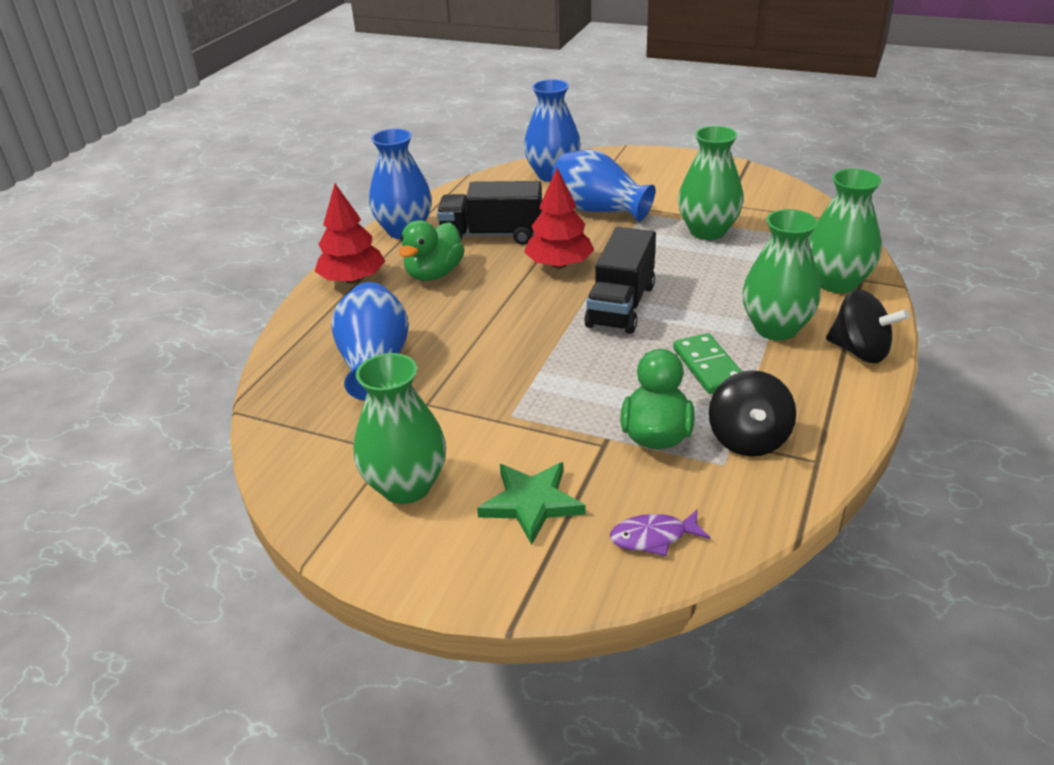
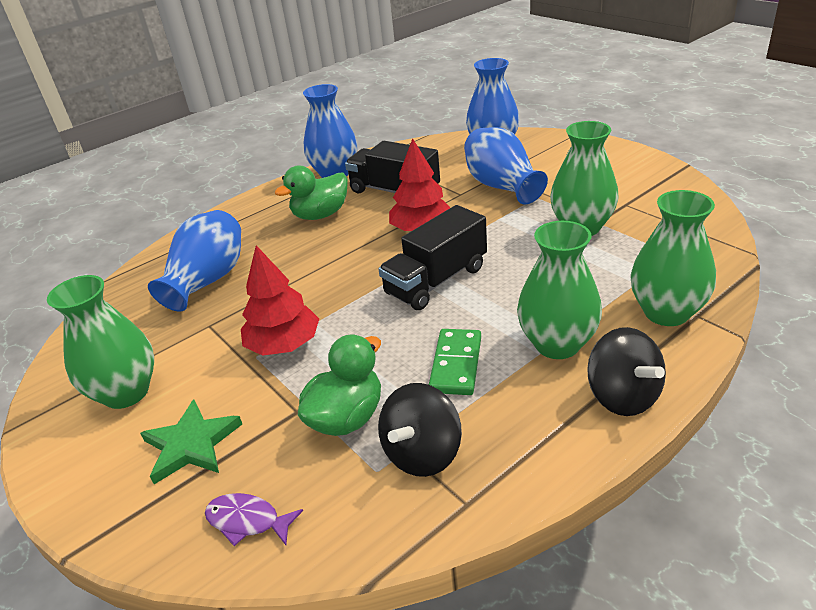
camera: 30 degrees right, 0 degrees up
red tree [315,184,385,284] -> red tree moved to [241,245,319,356]

